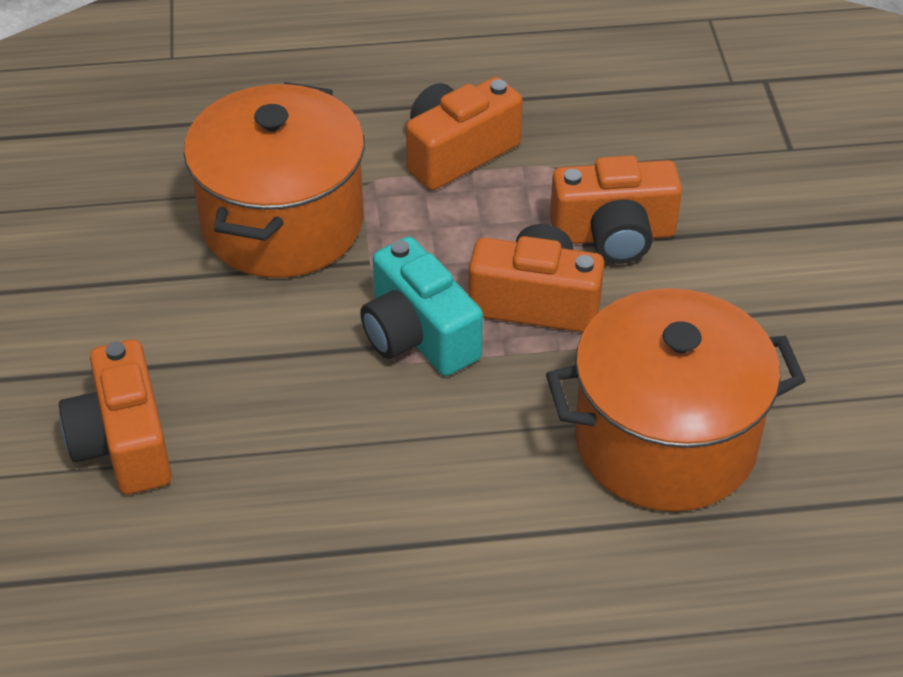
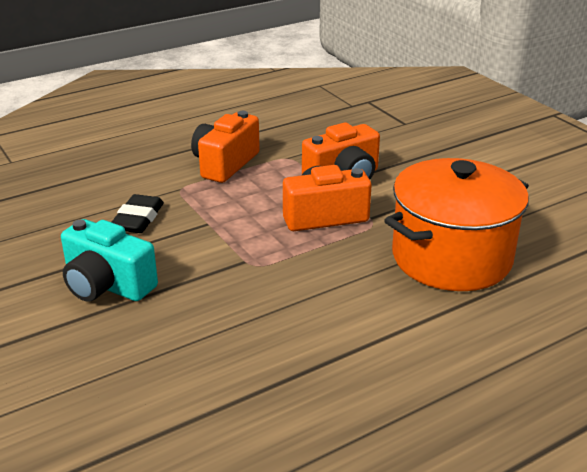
camera: 25 degrees left, 15 degrees down
orange camera [59,339,172,494] -> none
orange pot [184,82,365,278] -> black eraser [112,194,164,233]
turquoise camera [360,237,483,376] -> turquoise camera moved to [61,219,158,302]

